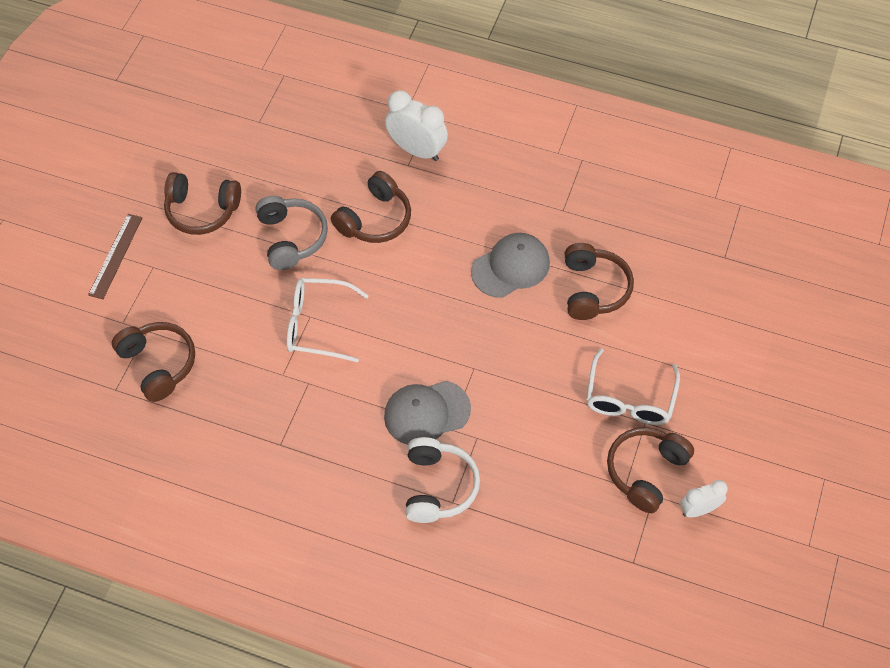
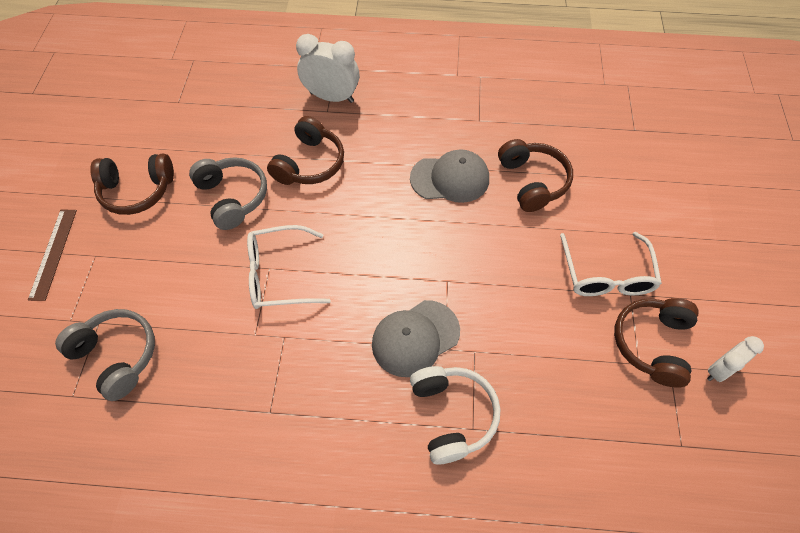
camera: 15 degrees left, 0 degrees up
brown headphones [112,322,195,402] -> grey headphones [55,309,155,401]
grey cap [471,233,550,298] -> grey cap turned 45 degrees clockwise [410,150,489,203]

